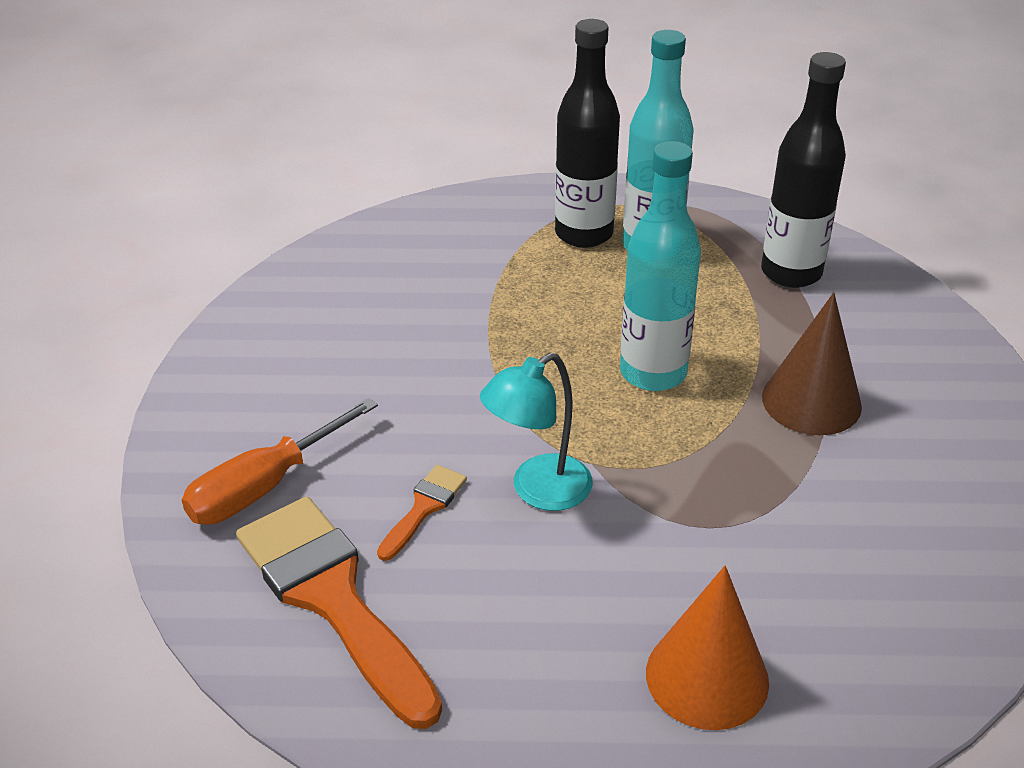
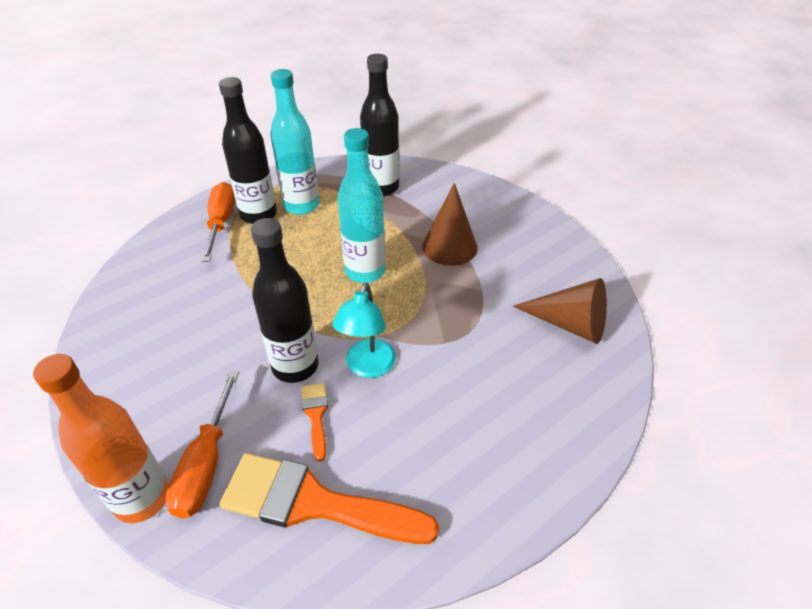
camera: 40 degrees left, 5 degrees up
orange cone [646,566,769,730] -> none
none -> orange bottle [33,354,169,523]
none -> orange screwdriver [202,182,235,262]
none -> black bottle [251,218,318,383]
none -> brown cone [513,278,607,344]

